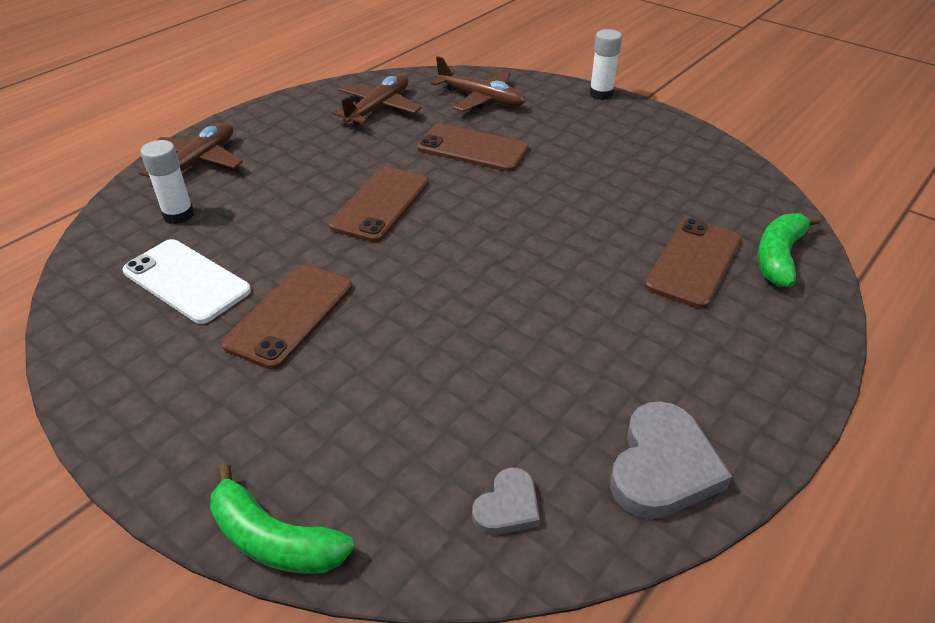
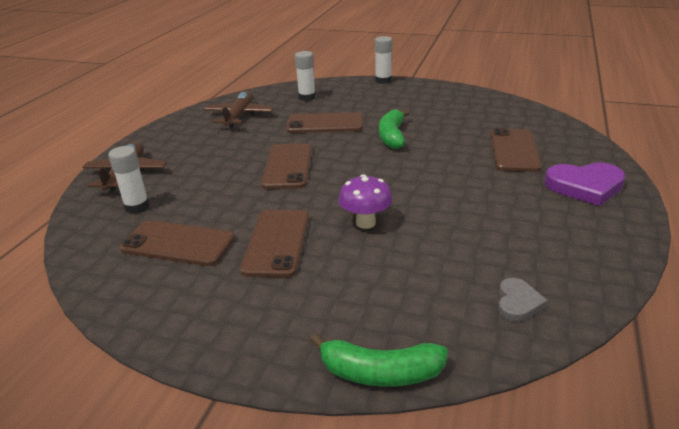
camera: 20 degrees left, 10 degrees down
white phone [123,239,251,324] -> brown phone [120,220,235,266]
brown plane [430,56,526,112] -> white glue stick [295,51,316,101]
grey heart [610,401,732,519] -> none
green banana [757,213,821,287] -> green banana moved to [379,109,410,149]
none -> purple mushroom [338,174,393,229]
none -> purple heart [545,163,625,206]

